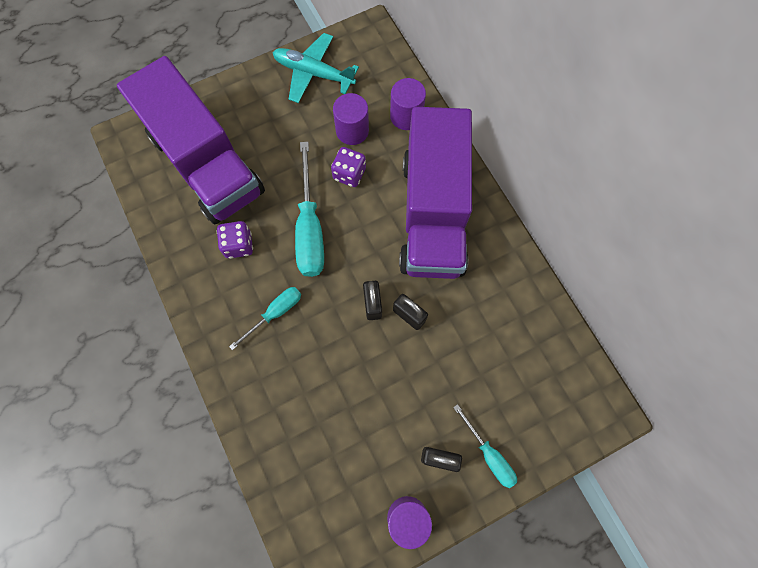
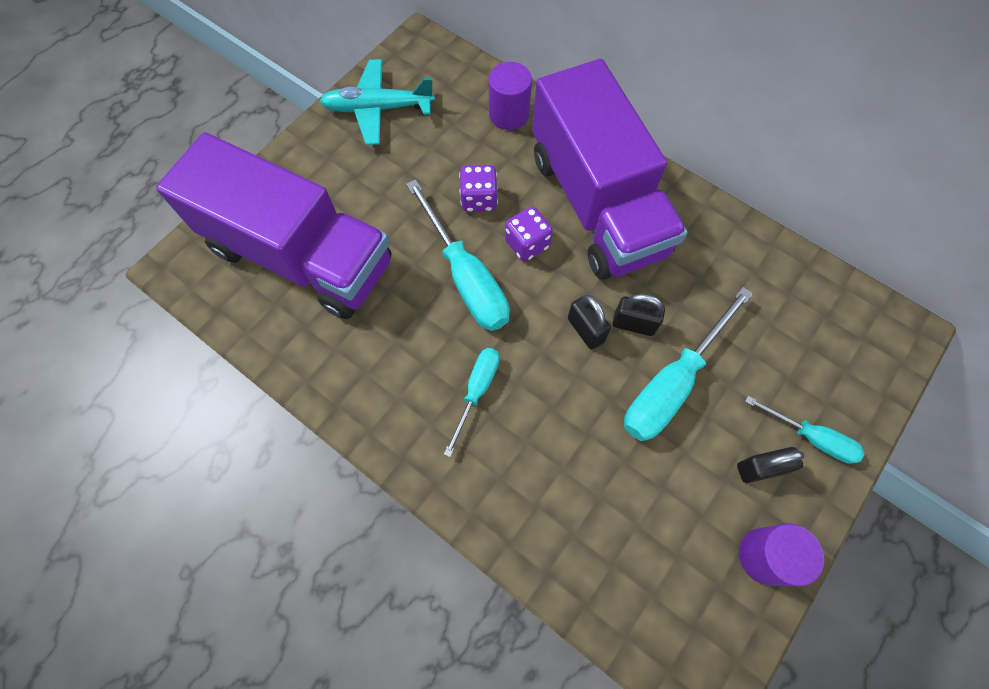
camera: 25 degrees left, 5 degrees down
purple dice [217,221,253,259] -> purple dice moved to [505,207,553,262]
purple cylinder [333,93,369,145] -> none
none -> turquoise screwdriver [624,287,753,441]

